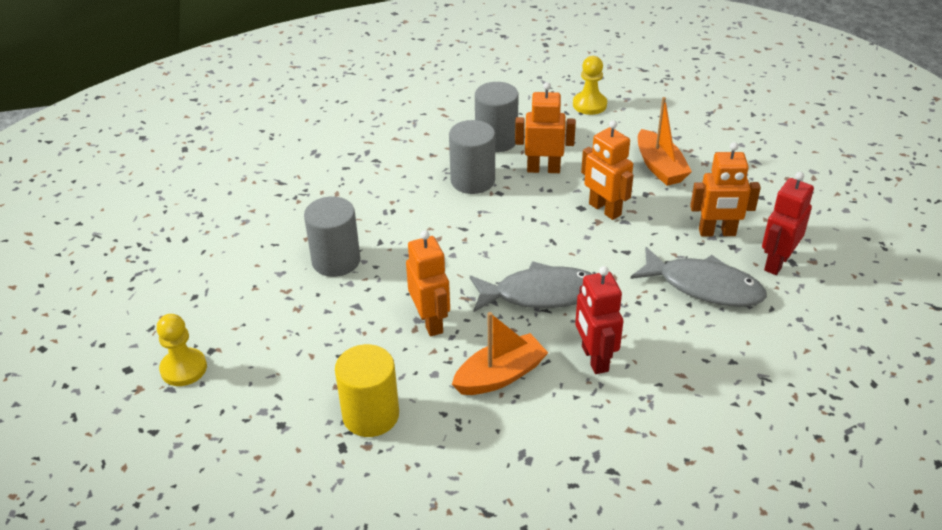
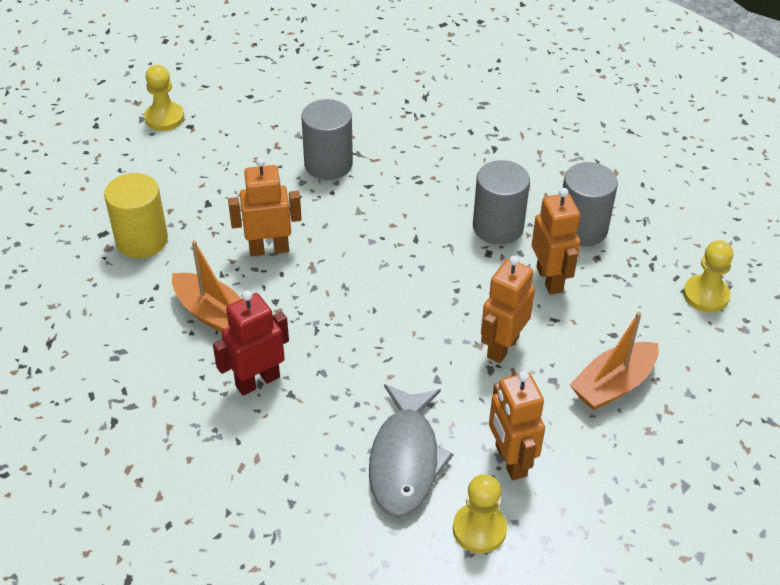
camera: 70 degrees right, 5 degrees up
orange robot [406,230,450,336] -> orange robot turned 150 degrees counterclockwise [228,157,302,256]
grey fish [470,261,592,313] -> none
red robot [762,172,814,275] -> yellow pawn [453,474,507,553]

